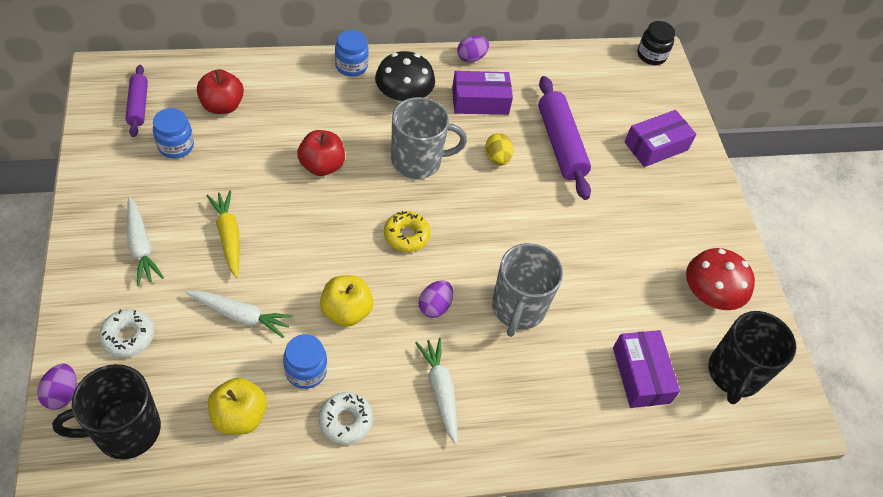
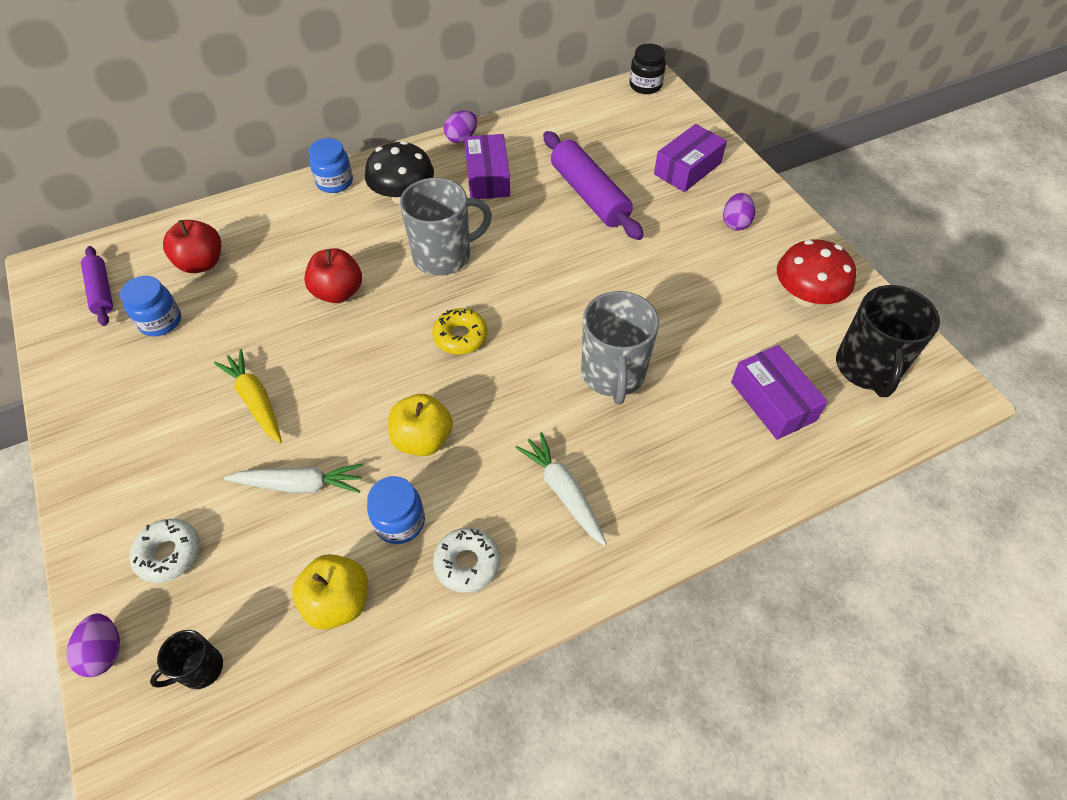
camera: 10 degrees left, 0 degrees up
black mug [52,364,161,459] -> black mug [150,630,223,689], size x0.51
white carrot [127,197,164,285] -> none
purple egg [419,280,453,318] -> purple egg moved to [723,193,755,231]
purple box [452,71,513,115] -> purple box turned 75 degrees counterclockwise [464,134,510,199]
yellow egg [485,133,513,166] -> none

